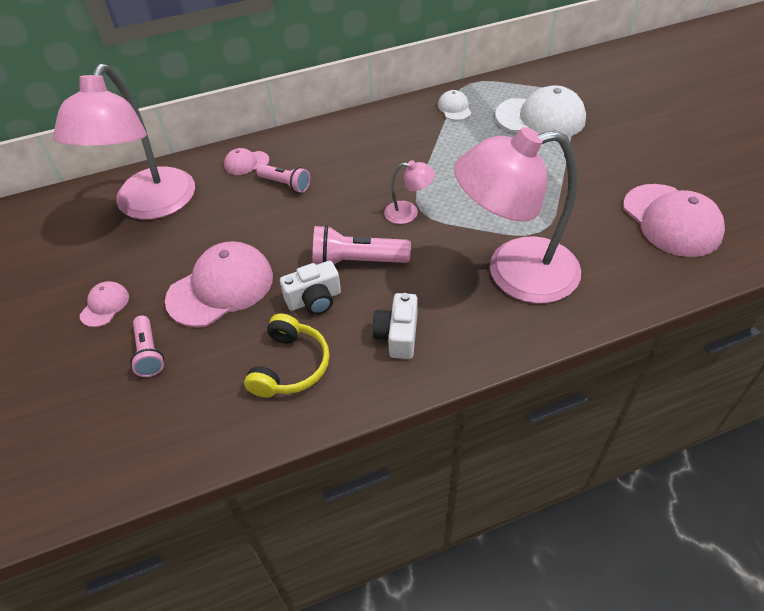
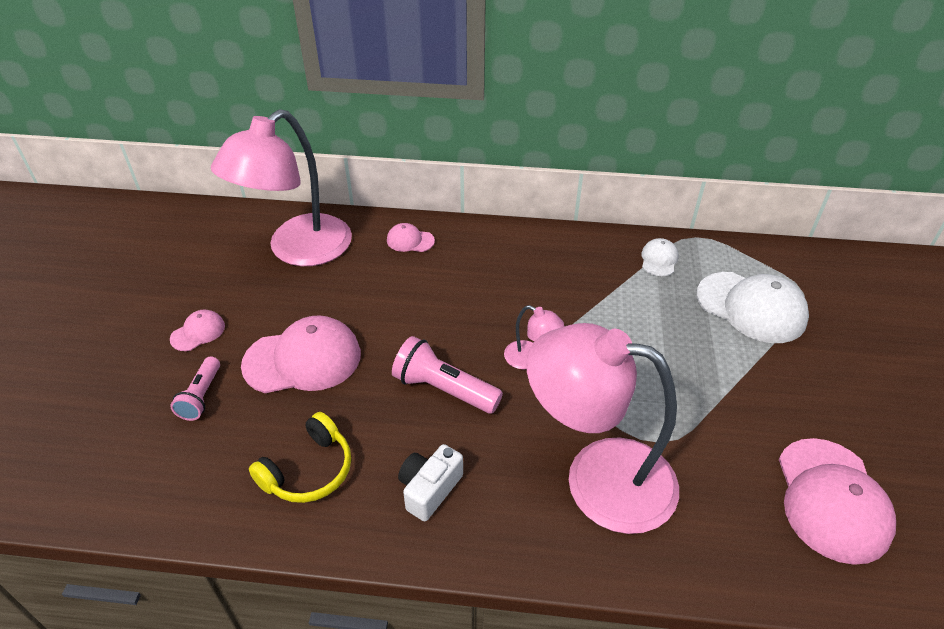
camera: 25 degrees right, 5 degrees down
pink flashlight [256,164,310,193] -> none
white camera [280,261,341,315] -> none

